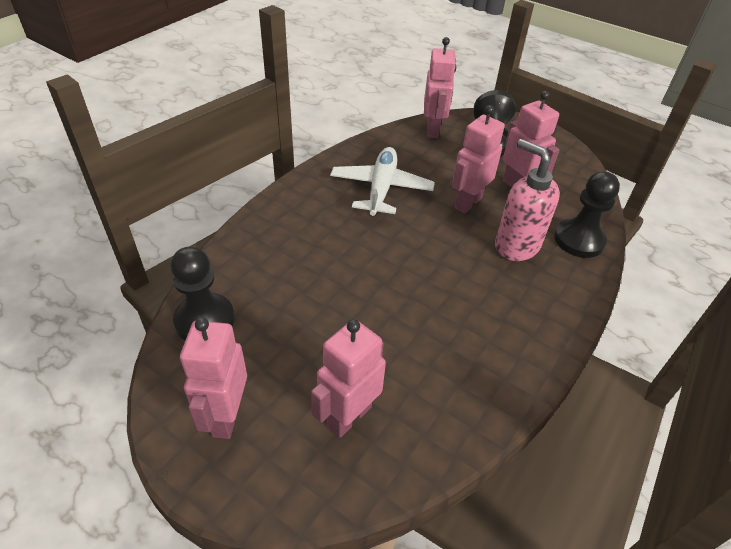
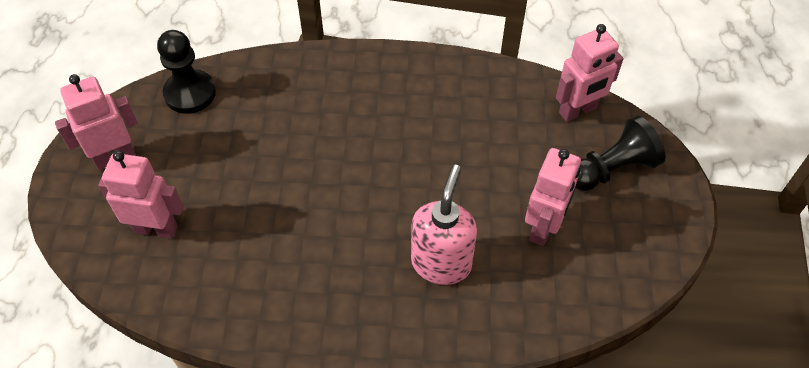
camera: 60 degrees right, 10 degrees up
white plane [330,147,435,216] -> none
pink robot [452,105,505,213] -> none
black pawn [554,171,620,258] -> none

